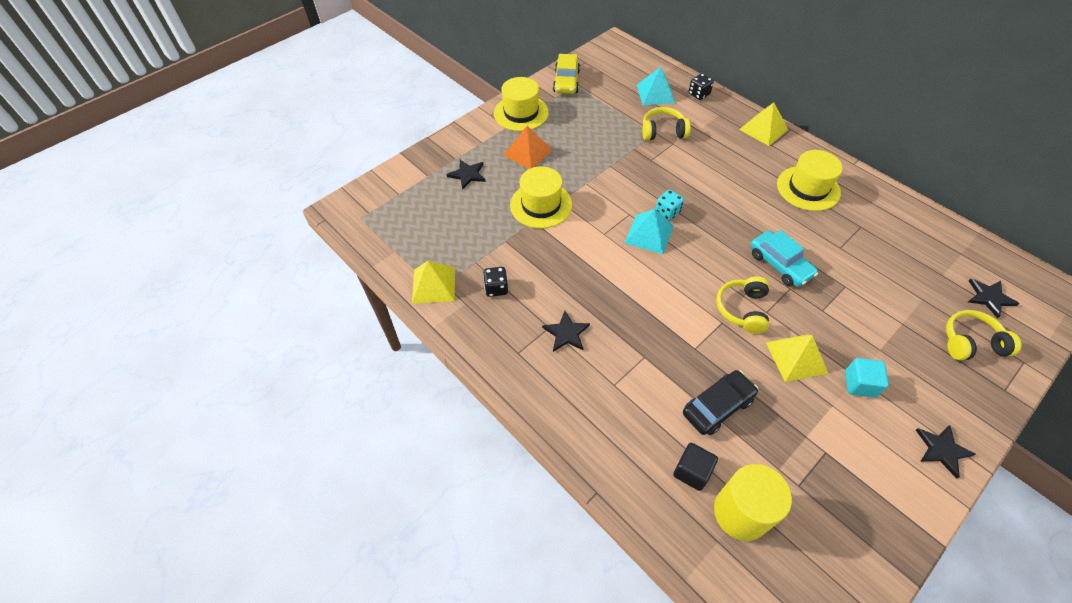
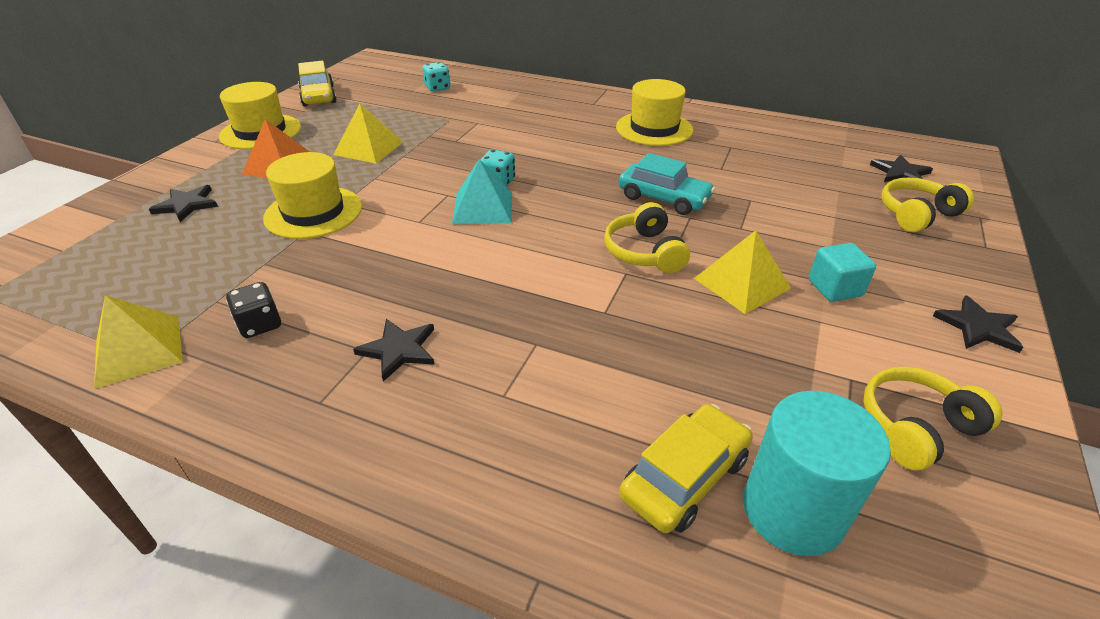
camera: 25 degrees left, 15 degrees down
turquoise pyramid [637,67,675,105] -> turquoise dice [422,62,450,92]
yellow headphones [642,107,691,140] -> yellow headphones moved to [863,367,1003,470]
black cube [673,443,718,491] -> yellow car [619,404,753,533]
black car [683,370,758,435] -> none
black dice [689,73,714,100] -> none
yellow cylinder [714,464,792,541] -> turquoise cylinder [743,391,891,556]
yellow pyramid [739,102,788,146] -> yellow pyramid moved to [334,103,403,164]

